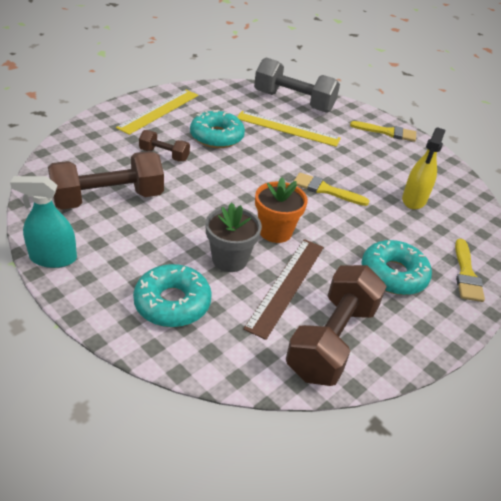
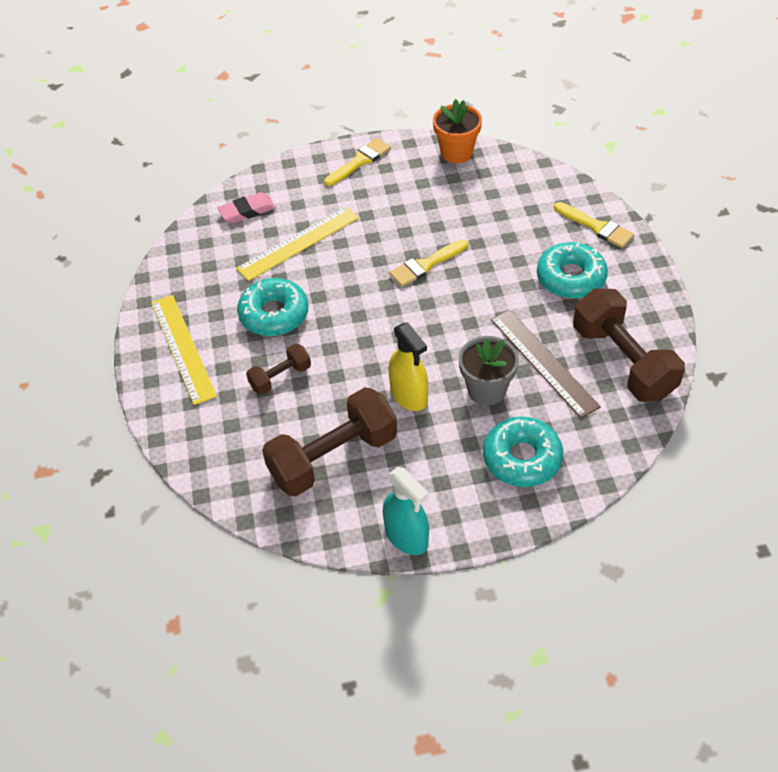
camera: 50 degrees left, 10 degrees up
turquoise spray bottle [10,176,77,268] -> turquoise spray bottle turned 75 degrees counterclockwise [383,467,429,555]
brown dumbbell [48,151,164,210] -> brown dumbbell turned 45 degrees clockwise [262,387,397,497]
grey dumbbell [254,57,340,113] -> pink eraser [218,192,276,223]
orange flower pot [255,177,308,243] -> orange flower pot moved to [433,99,482,163]
yellow spray bottle [402,127,446,210] -> yellow spray bottle moved to [389,323,428,411]

